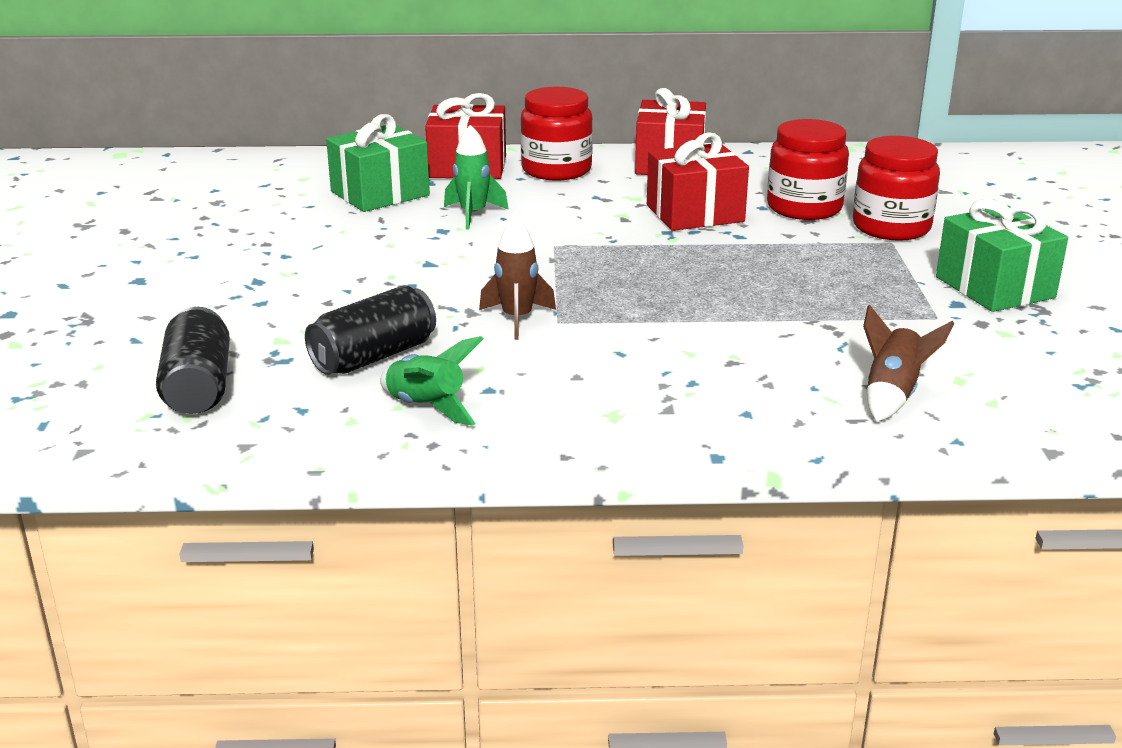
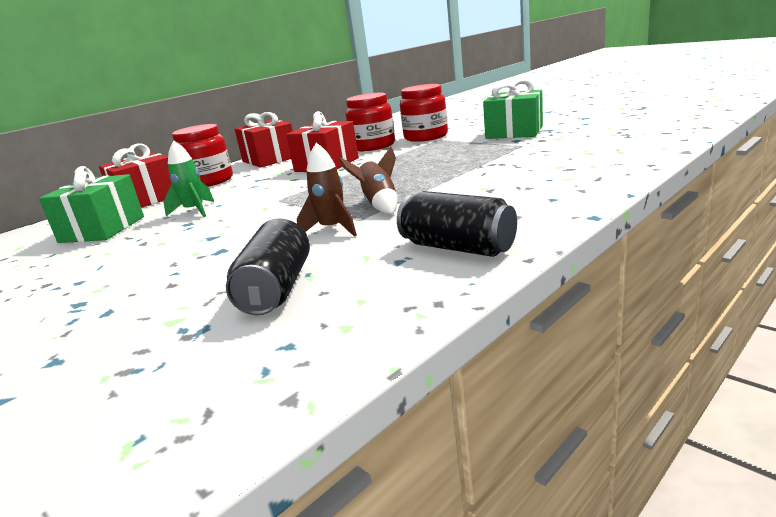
camera: 40 degrees left, 5 degrees down
black can [156,307,230,414] -> black can moved to [397,191,517,257]
green rocket [380,336,483,426] -> none
brown rocket [863,304,954,422] -> brown rocket moved to [338,147,397,214]

